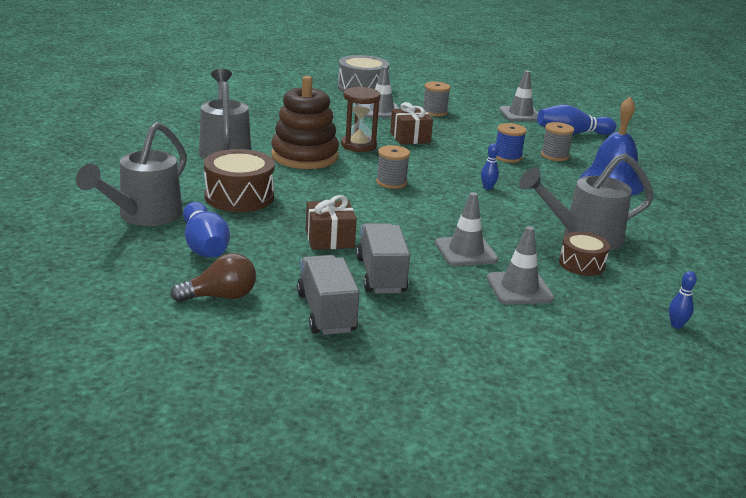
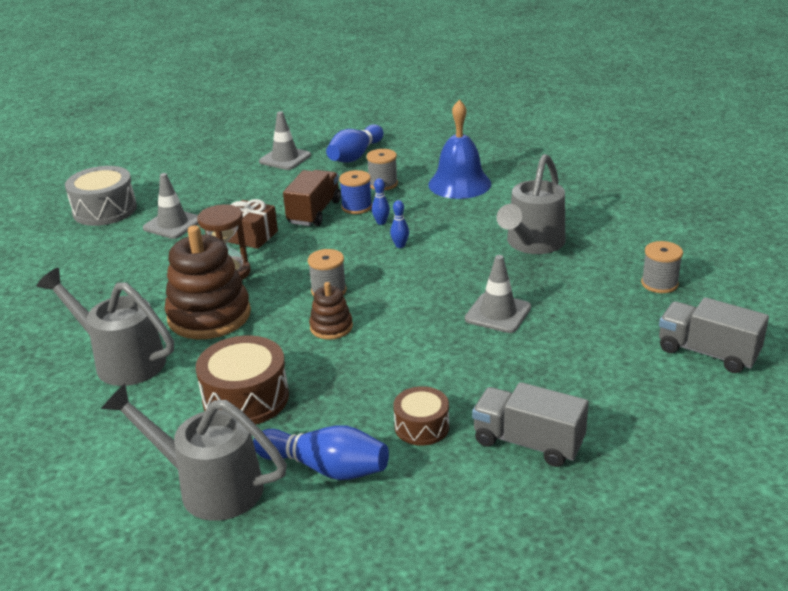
camera: 45 degrees left, 5 degrees up
grey watering can [76,122,187,226] -> grey watering can turned 135 degrees clockwise [101,383,287,521]
brown light bulb [171,253,256,302] -> none
brown gift [306,195,357,250] -> none
grey truck [356,223,410,293] -> grey truck moved to [659,297,769,373]
grey spool [423,82,450,116] -> grey spool moved to [641,241,683,293]
grey traffic cone [487,226,554,305] -> none
brown drum [559,232,610,276] -> brown drum moved to [393,386,449,446]
blue bowling pin [669,271,697,329] -> blue bowling pin moved to [372,178,390,225]
none -> brown truck [283,170,341,226]
none -> brown stacking toy [309,282,353,340]

